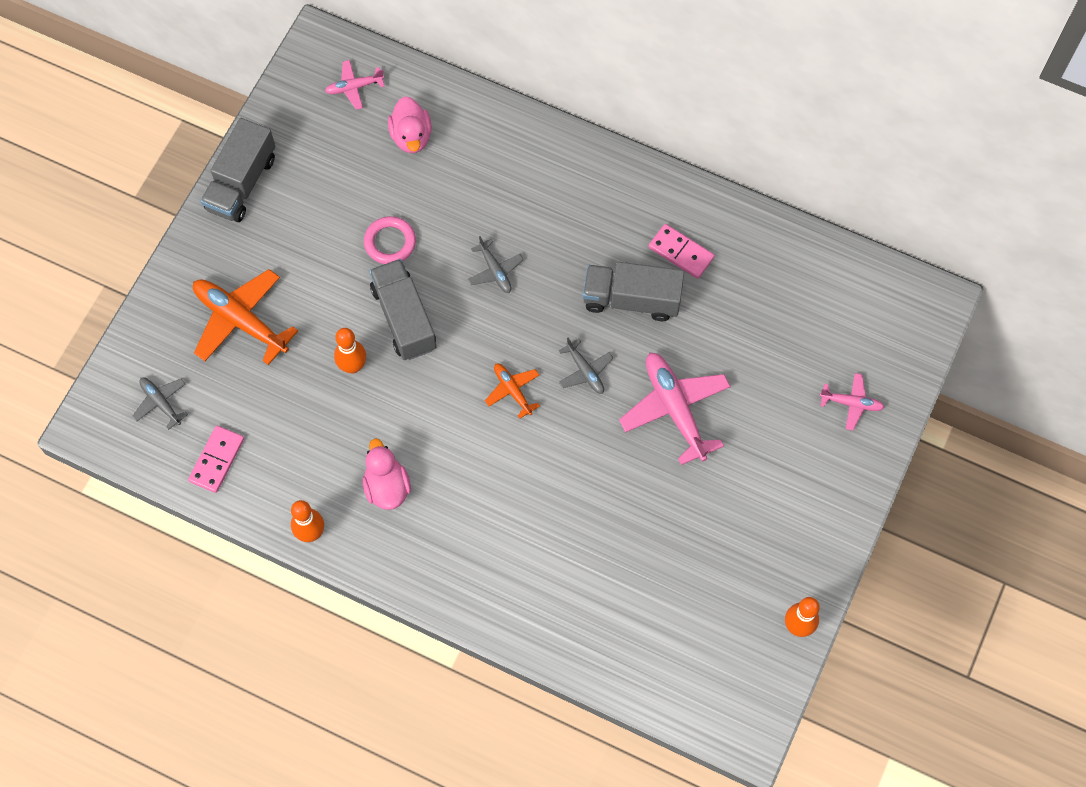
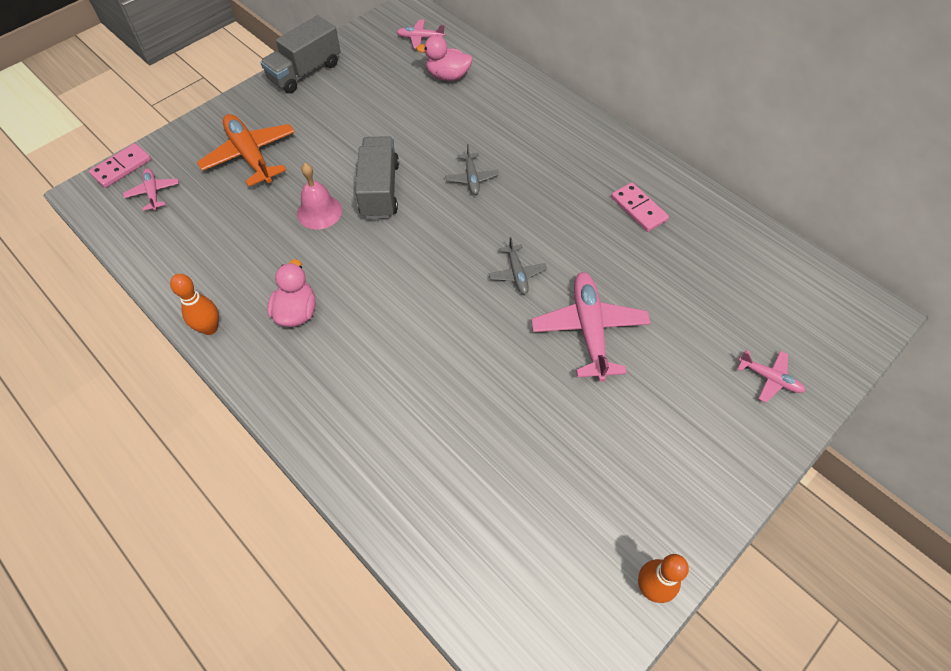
camera: 20 degrees right, 10 degrees down
grey plane [133,377,188,430] -> pink plane [123,169,179,211]
pink domino [188,426,244,493] -> pink domino moved to [89,143,151,188]
orange bowling pin [334,328,366,373] -> pink bell [297,163,342,230]
pink ring [364,216,416,264] -> none
pink duck [388,96,432,153] -> pink duck turned 90 degrees clockwise [416,36,473,81]
orange plane [485,364,540,419] -> none
grey truck [583,262,684,321] -> none

